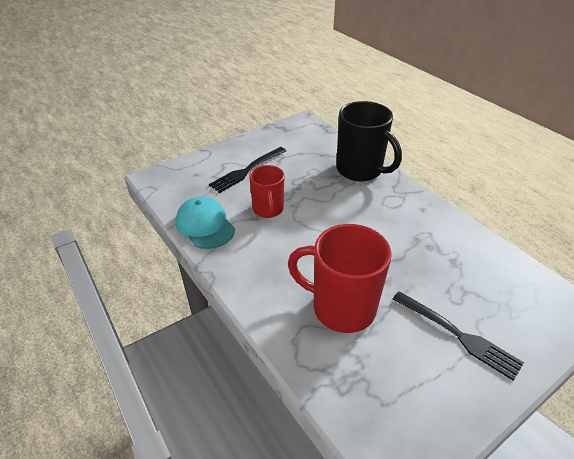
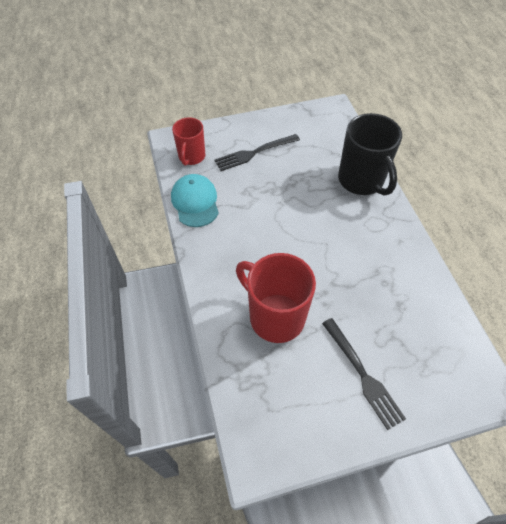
camera: 20 degrees right, 15 degrees up
red mug [249,165,284,218] -> red mug moved to [172,117,205,166]

